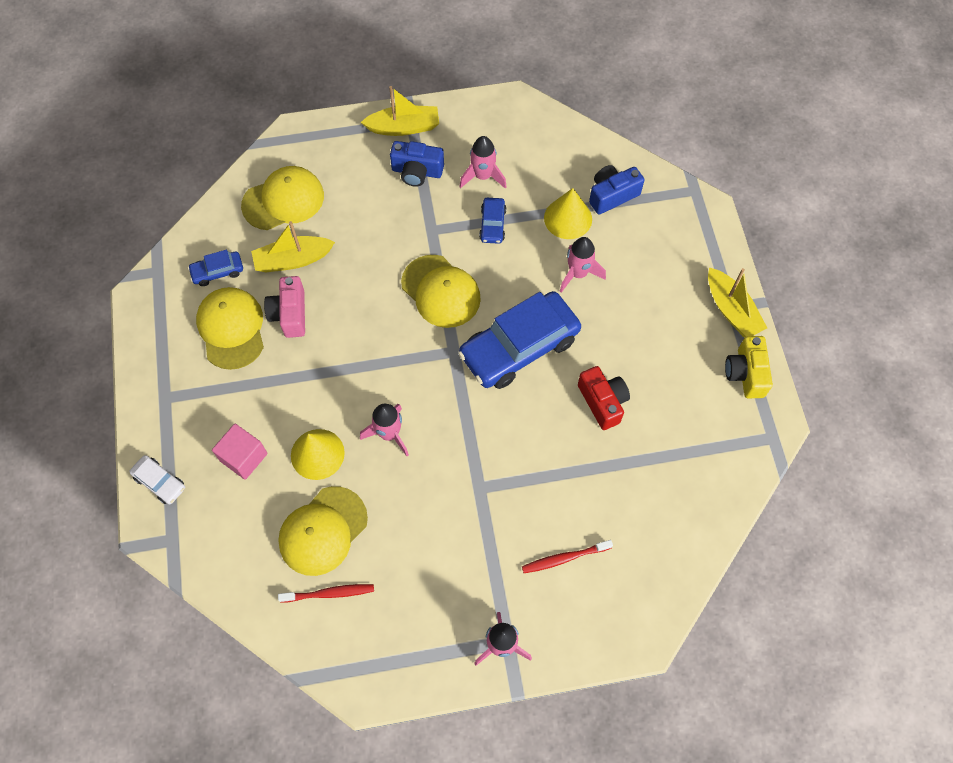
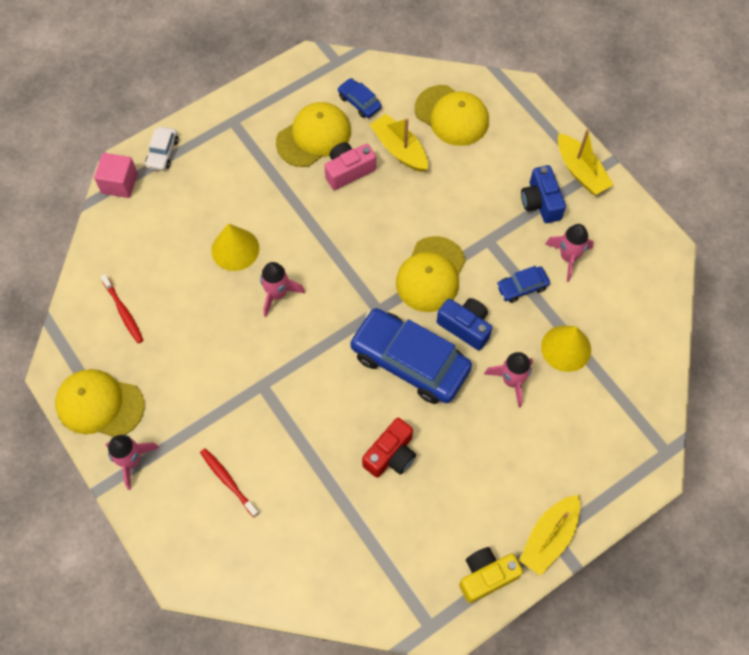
camera: 65 degrees right, 0 degrees up
pink cube [212,424,268,480] -> pink cube moved to [94,153,138,198]
yellow cap [278,486,368,576] -> yellow cap moved to [55,369,145,437]
blue camera [589,165,644,214] -> blue camera moved to [437,298,492,350]

